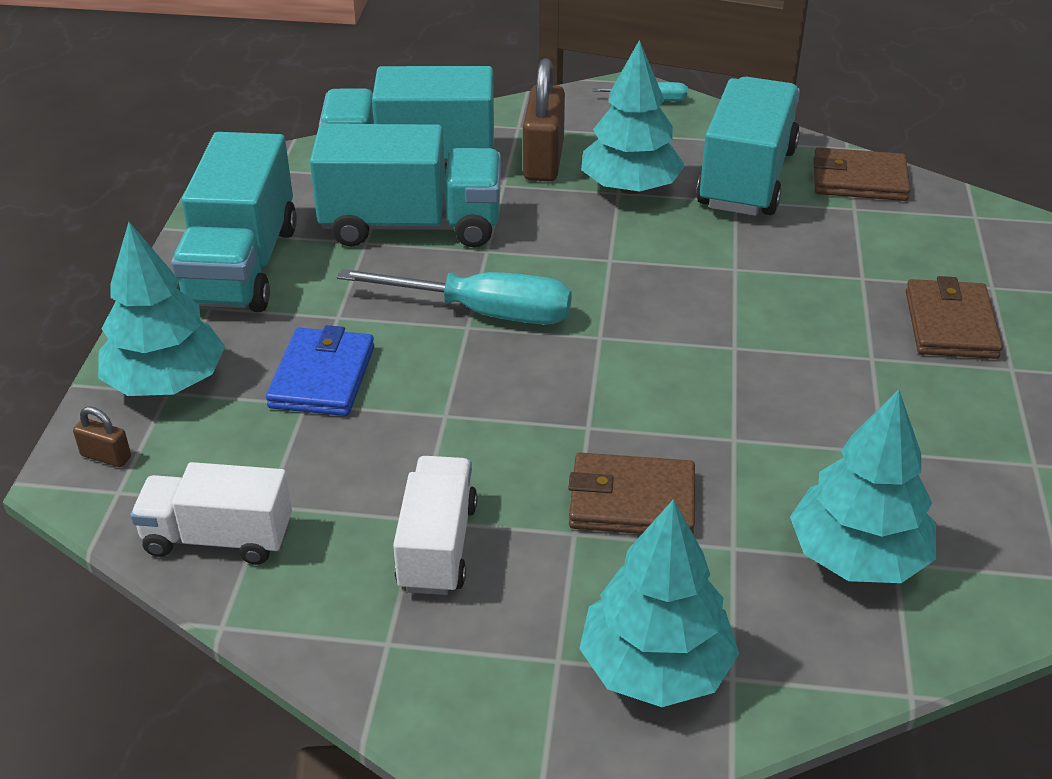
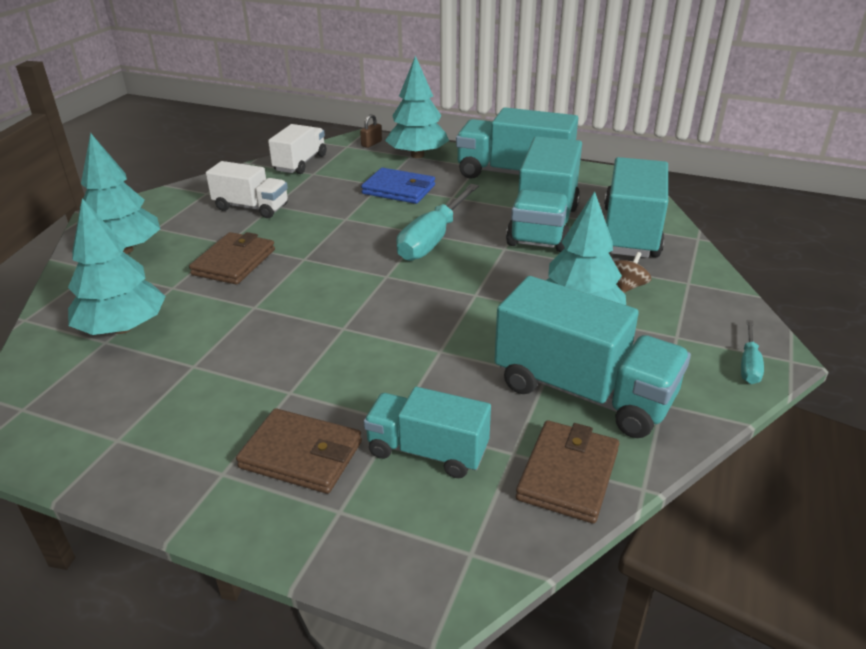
camera: 105 degrees right, 5 degrees down
brown padlock [523,58,565,181] -> brown spinning top [614,252,651,293]
none -> turquoise truck [364,387,491,478]

